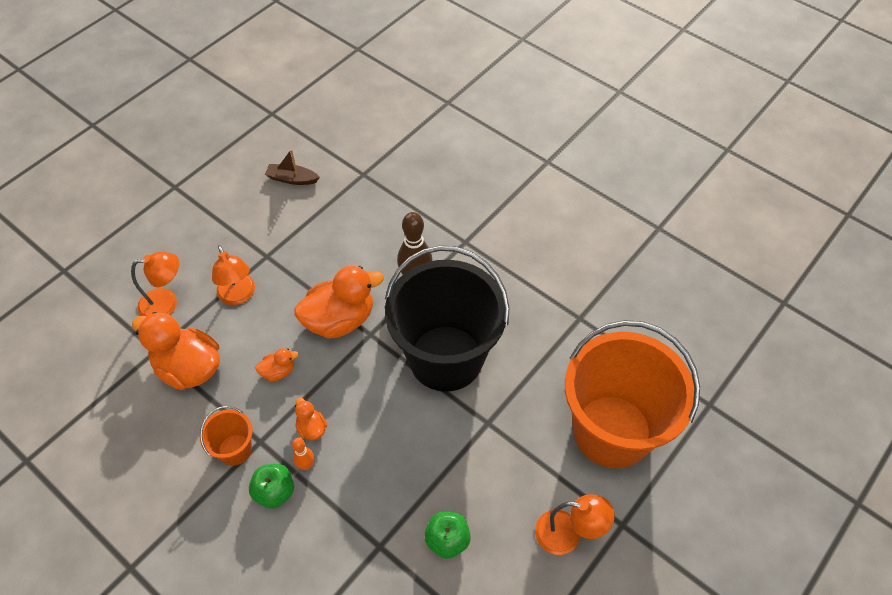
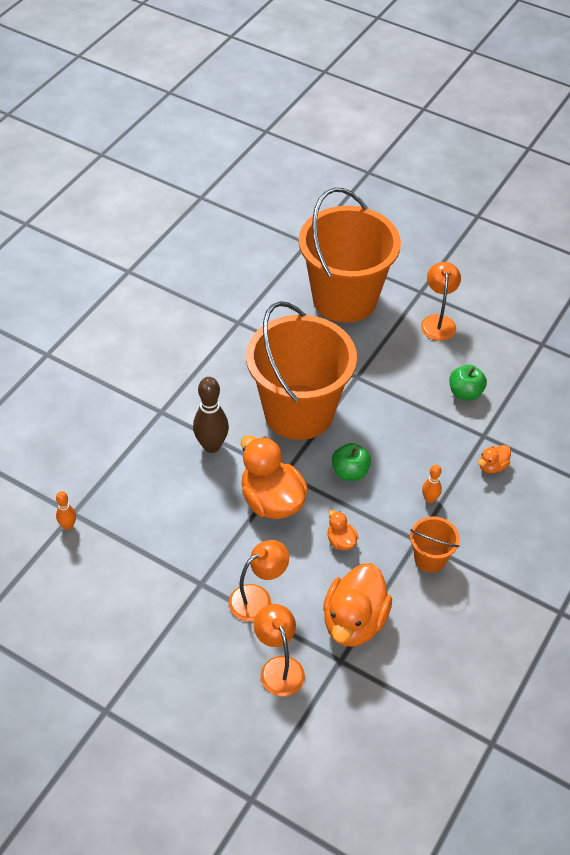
camera: 100 degrees left, 5 degrees down
green apple [249,464,294,509] -> green apple moved to [332,443,371,481]
brown boat [265,149,320,185] -> none
orange duck [295,397,327,440] -> orange duck moved to [478,445,511,473]
black bucket [385,245,510,392] -> orange bucket [246,301,357,440]
none -> orange bowling pin [56,491,76,530]

